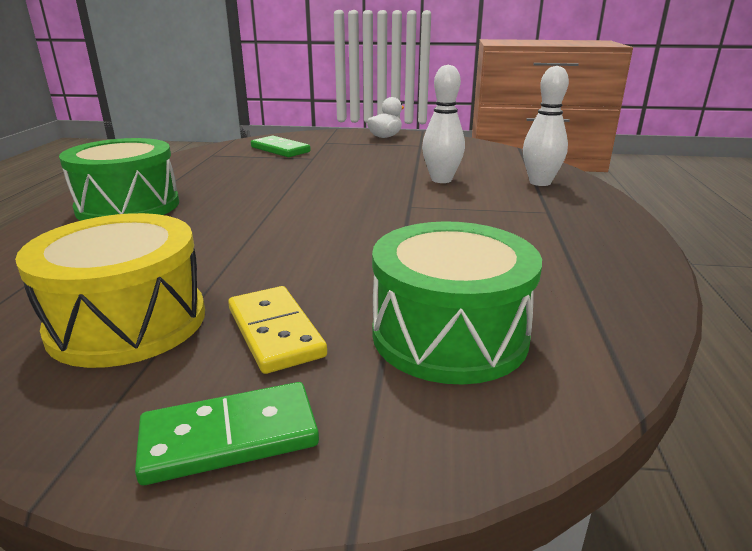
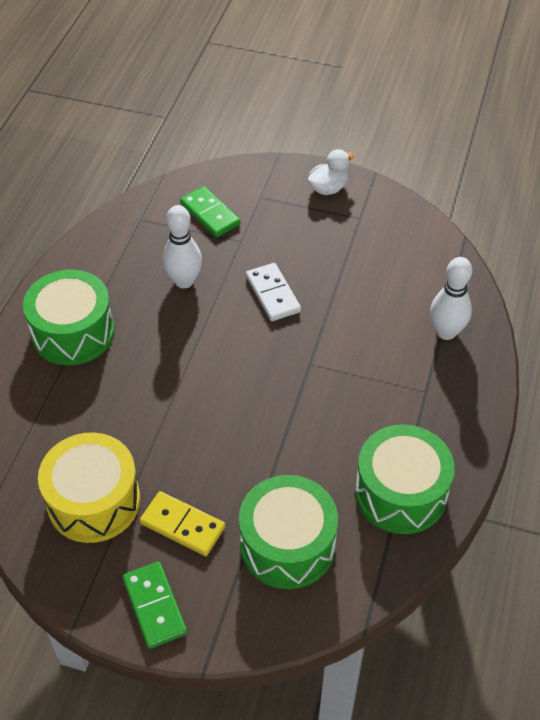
camera: 10 degrees right, 25 degrees up
green domino [135,382,319,485] -> green domino turned 75 degrees clockwise [122,562,187,649]
yellow domino [228,286,327,374] -> yellow domino turned 45 degrees counterclockwise [140,491,225,556]
white bowling pin [422,65,465,183] -> white bowling pin moved to [163,205,202,288]
none -> white domino [246,263,301,321]
none -> green drum [355,424,455,534]

